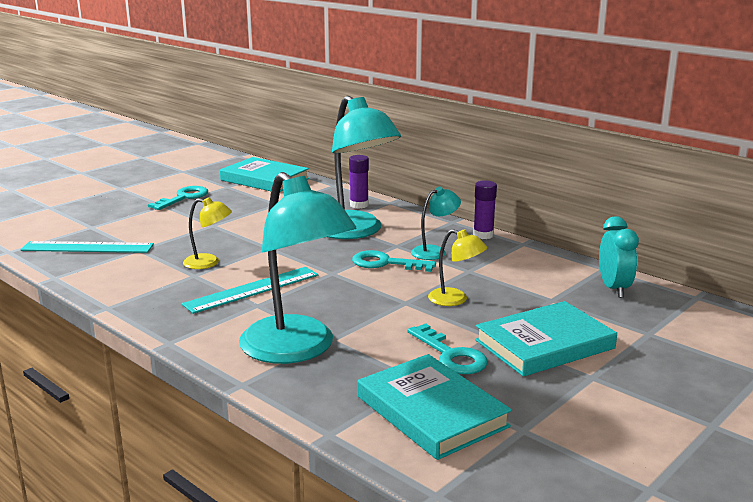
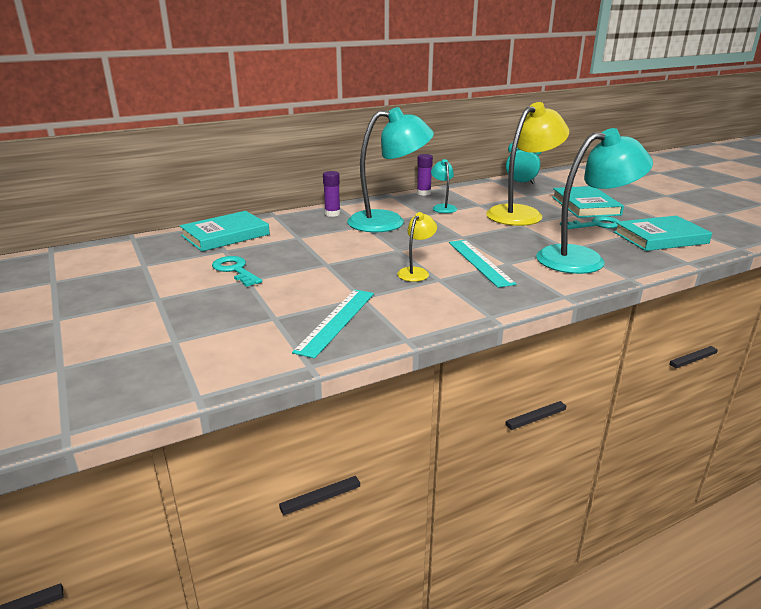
camera: 70 degrees left, 5 degrees up
turquoise key [352,250,436,272] -> none
yellow lamp [428,229,487,306] -> yellow lamp [486,102,569,226], size x2.17

